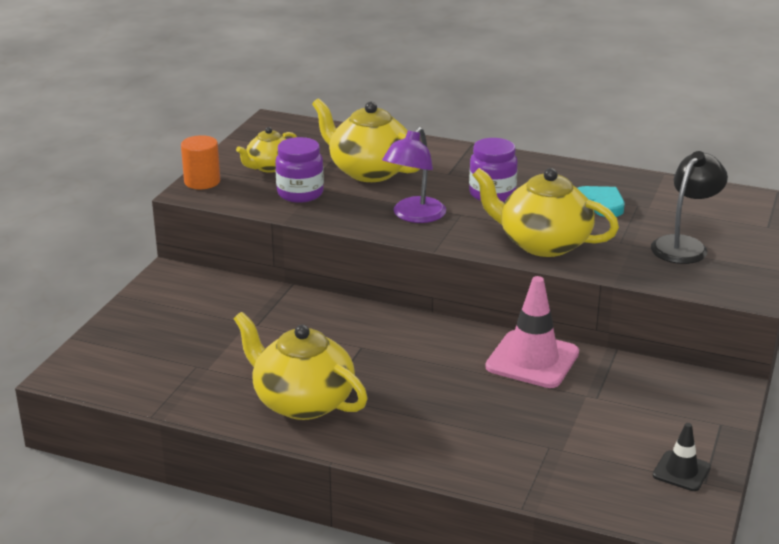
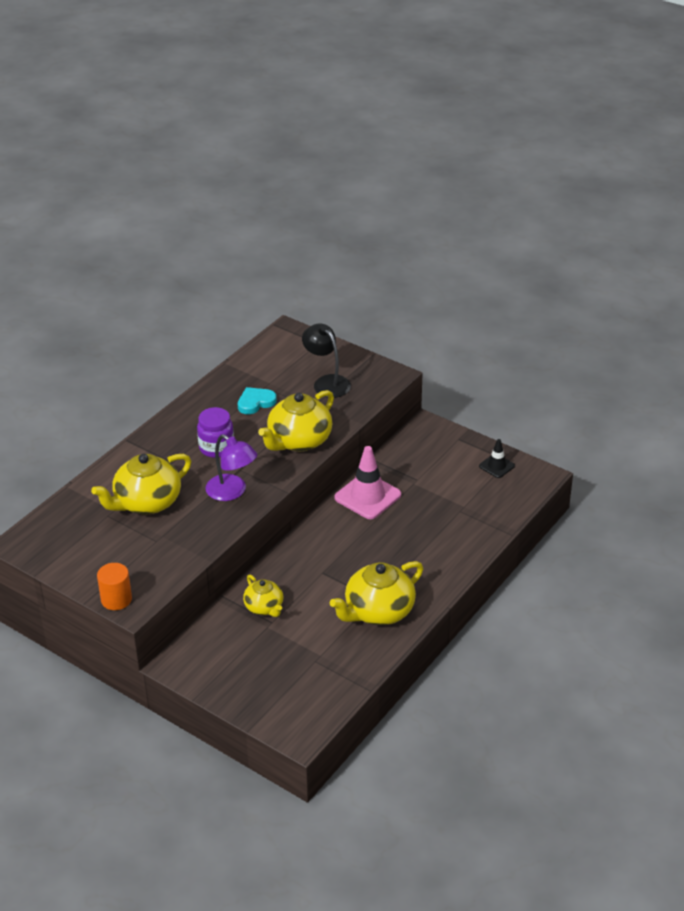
camera: 75 degrees left, 10 degrees up
yellow teapot [236,127,297,173] -> yellow teapot moved to [243,575,283,617]
purple jar [275,137,324,203] -> none

